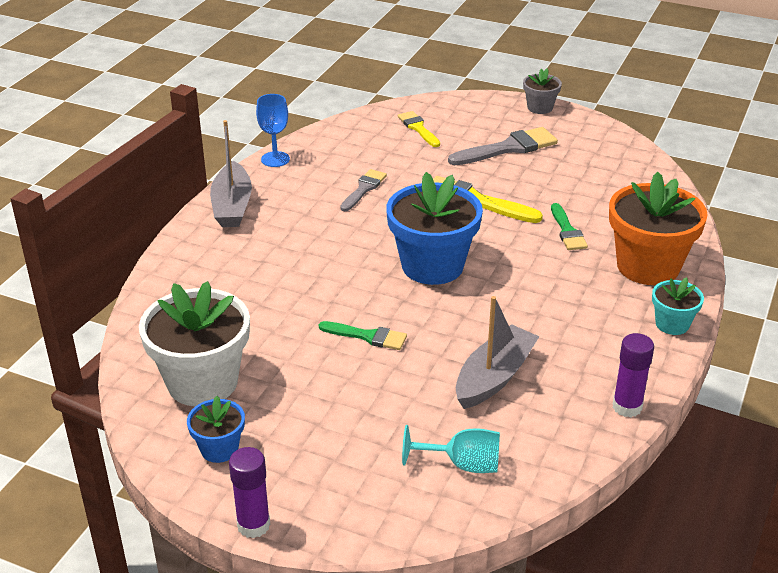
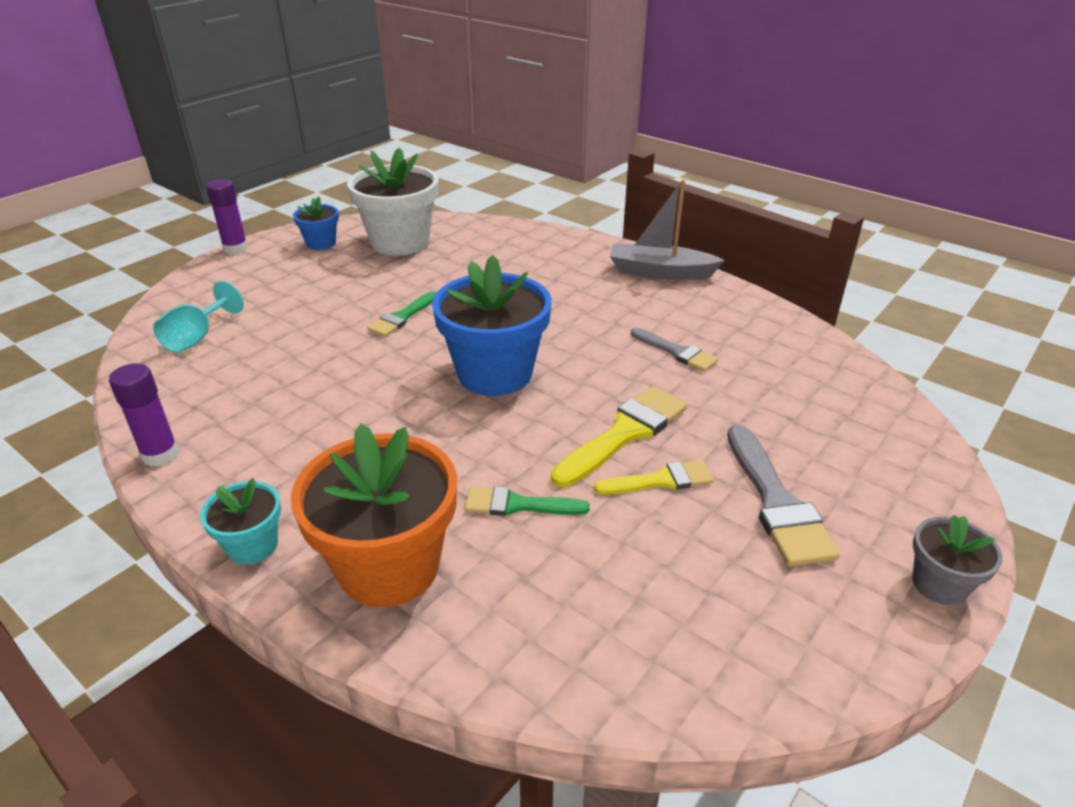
camera: 105 degrees right, 0 degrees up
blue goblet [256,94,290,167] -> none
yellow brush [398,111,440,147] -> yellow brush moved to [594,460,714,495]
grey boat [456,296,540,409] -> none

